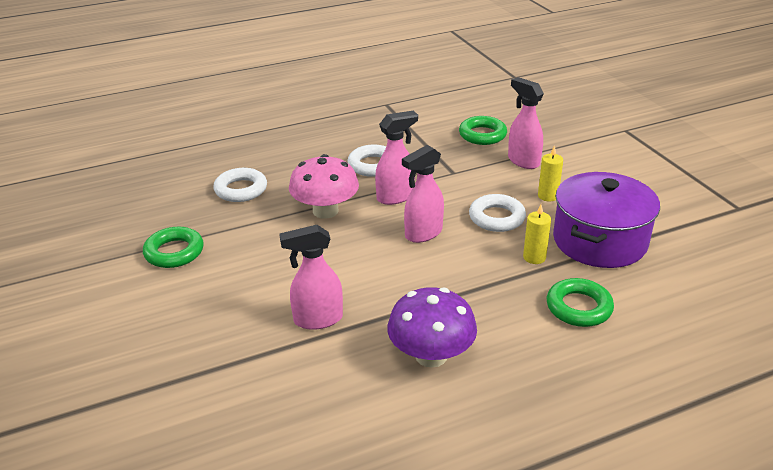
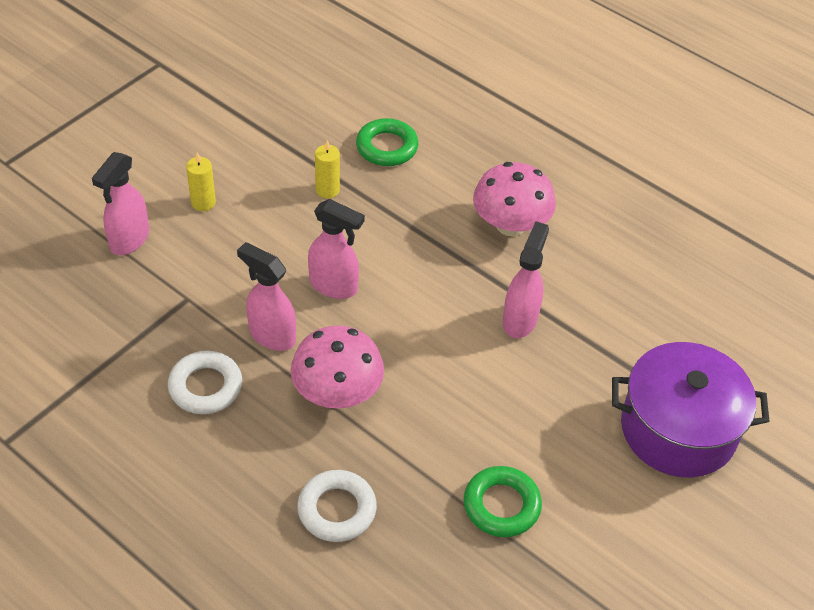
camera: 120 degrees left, 15 degrees up
pink spray bottle [279,225,343,330] -> pink spray bottle turned 120 degrees counterclockwise [503,222,549,338]
purple mushroom [387,287,477,368] -> pink mushroom [473,162,556,236]
green ring [459,116,507,145] -> none
white ring [469,194,526,232] -> none
purple pot [553,172,660,268] -> purple pot moved to [612,342,769,477]

